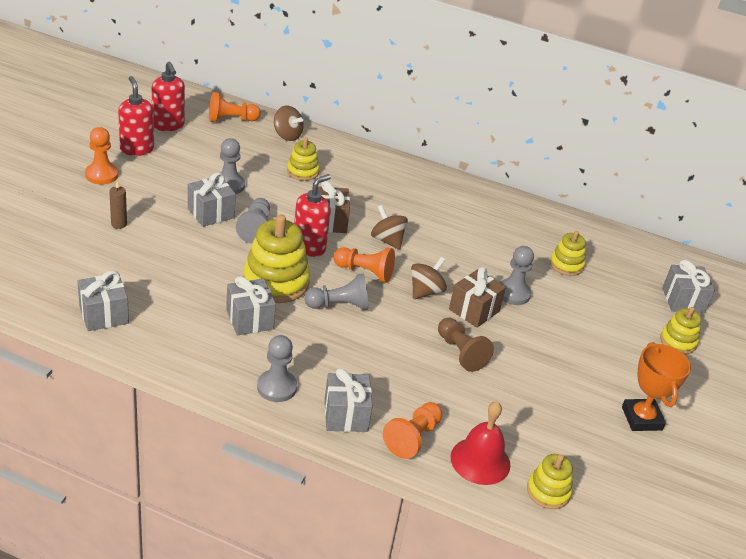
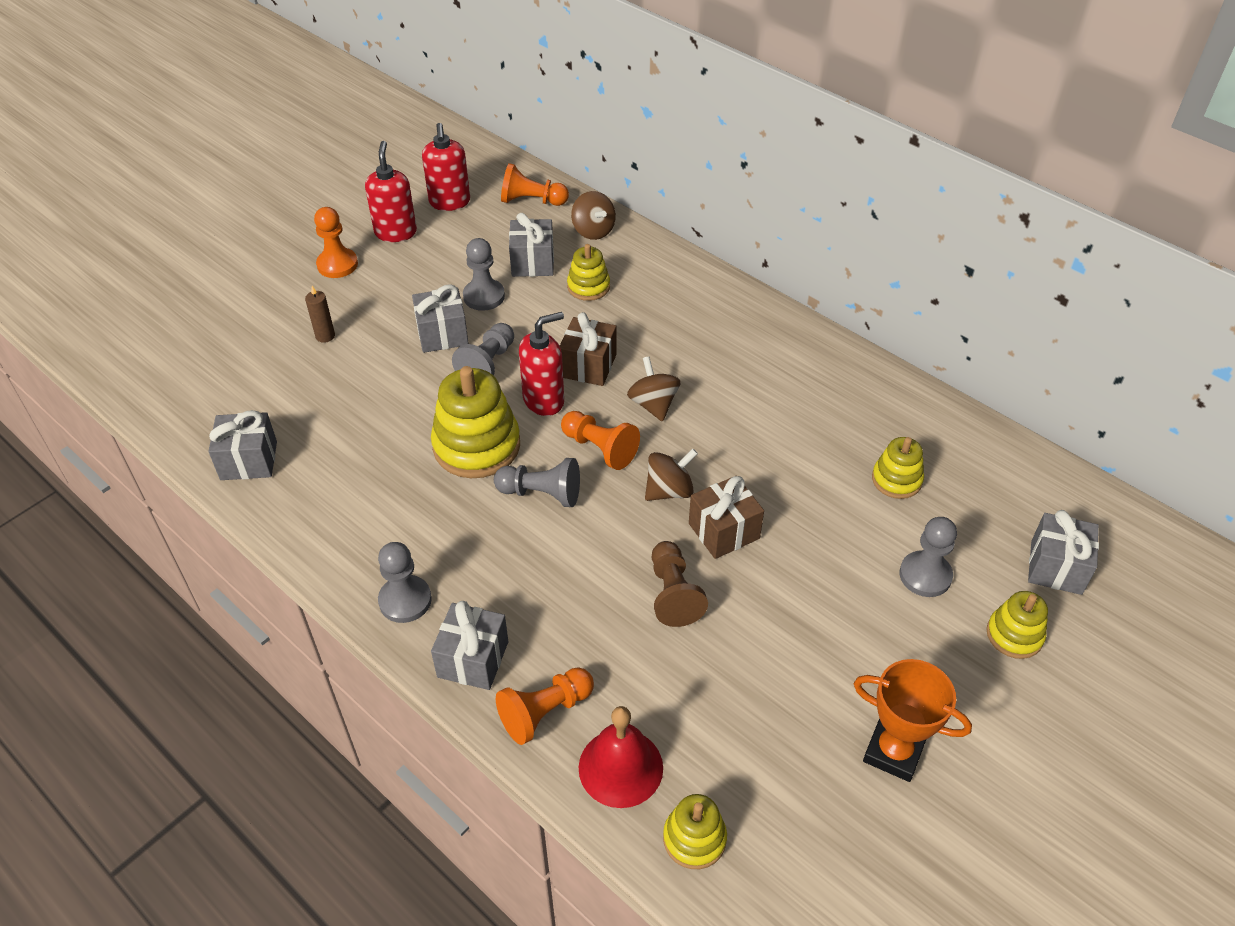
camera: 25 degrees right, 10 degrees up
grey gift [226,276,276,335] -> grey gift moved to [509,213,554,277]
grey pawn [499,246,534,305] -> grey pawn moved to [900,517,957,597]
orange trophy [622,342,691,431] -> orange trophy turned 75 degrees counterclockwise [854,659,972,782]

